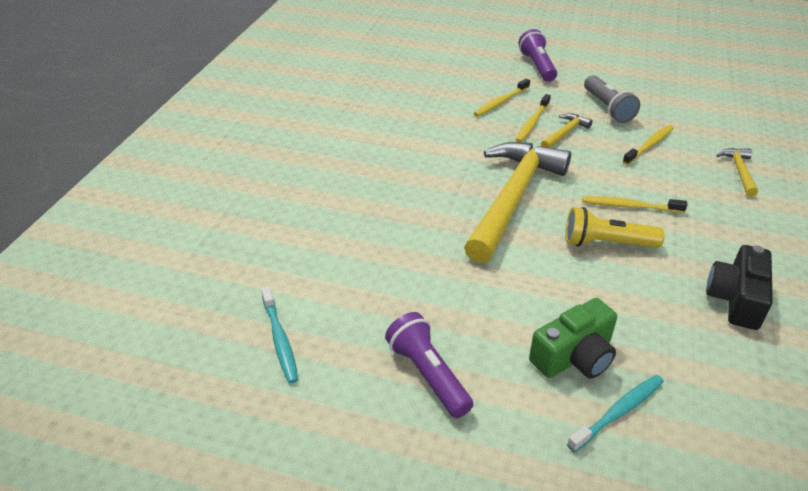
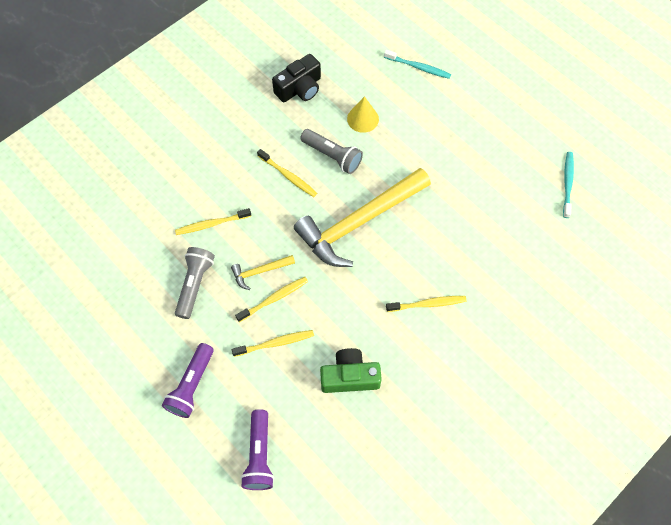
camera: 150 degrees left, 25 degrees up
purple flashlight [385,312,473,418] -> purple flashlight moved to [241,409,274,490]
green camera [529,298,617,379] -> green camera moved to [320,348,382,393]
yellow flashlight [565,207,665,248] -> grey flashlight [300,129,363,174]
turquoise toothbrush [567,375,664,452] -> turquoise toothbrush turned 150 degrees counterclockwise [384,49,451,79]
yellow hammer [716,148,758,197] -> none
none -> yellow cone [347,96,379,133]
none -> yellow toothbrush [386,296,466,312]

